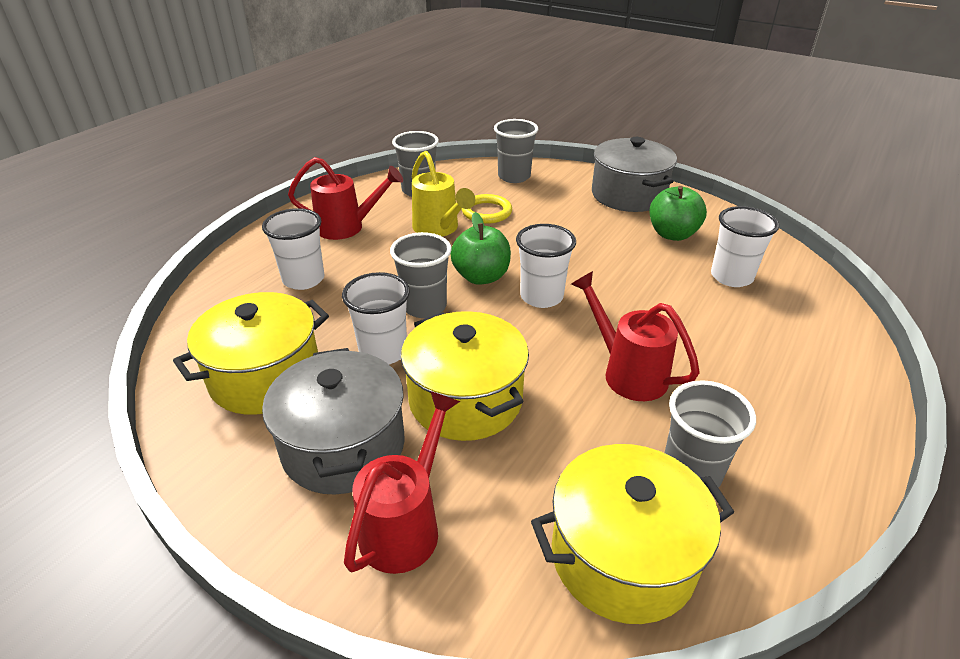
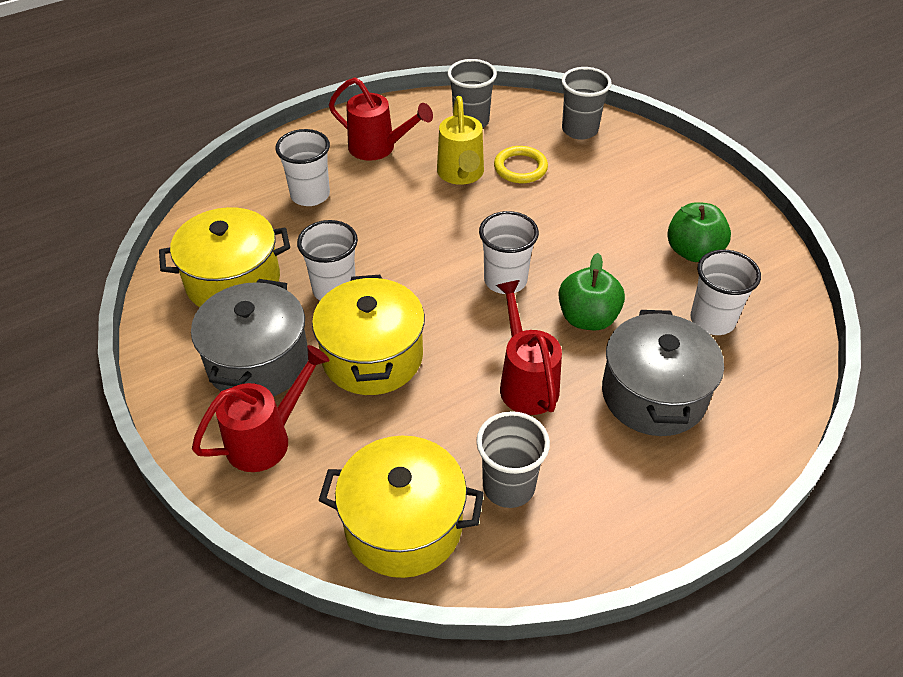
camera: 25 degrees right, 10 degrees up
grey cup [390,232,452,318] -> none
green apple [451,212,511,285] -> green apple moved to [559,253,625,330]
grey pot [592,137,677,212] -> grey pot moved to [602,310,724,436]

